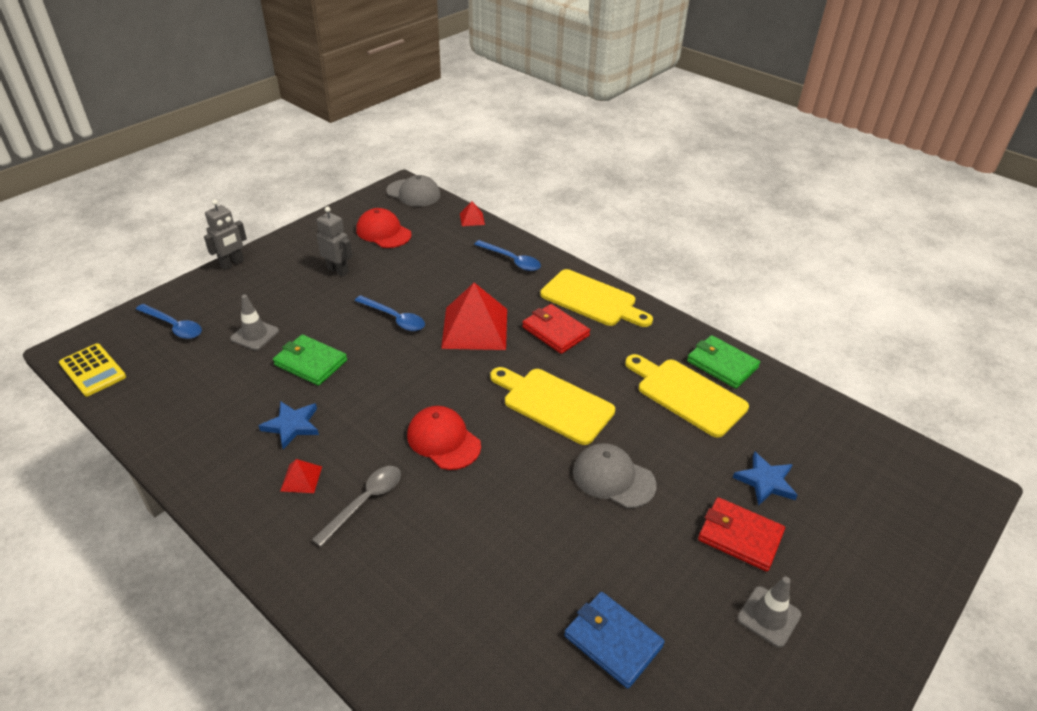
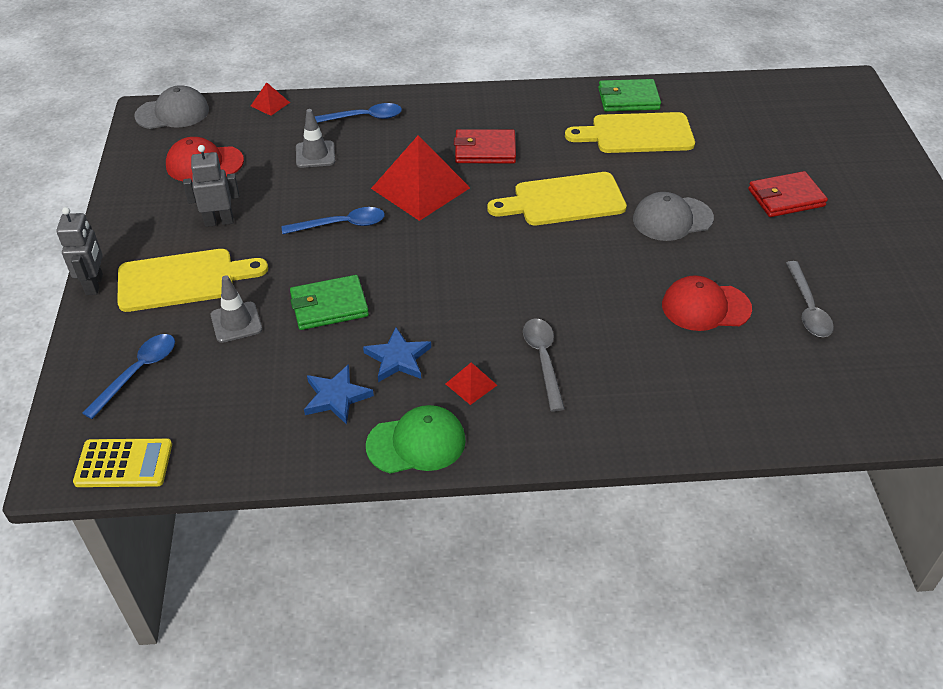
camera: 45 degrees left, 5 degrees up
blue spoon [136,304,202,339] -> blue spoon turned 45 degrees counterclockwise [82,334,175,419]
red cap [407,406,481,470] -> red cap moved to [662,275,752,331]
yellow cutting board [540,269,653,327] -> yellow cutting board moved to [117,249,268,312]
blue wallet [564,592,665,689] -> grey spoon [786,261,834,337]
blue star [733,451,798,506] -> blue star moved to [304,364,374,425]
grey traffic cone [737,577,801,648] -> grey traffic cone moved to [296,109,335,168]
none -> green cap [366,405,466,474]

